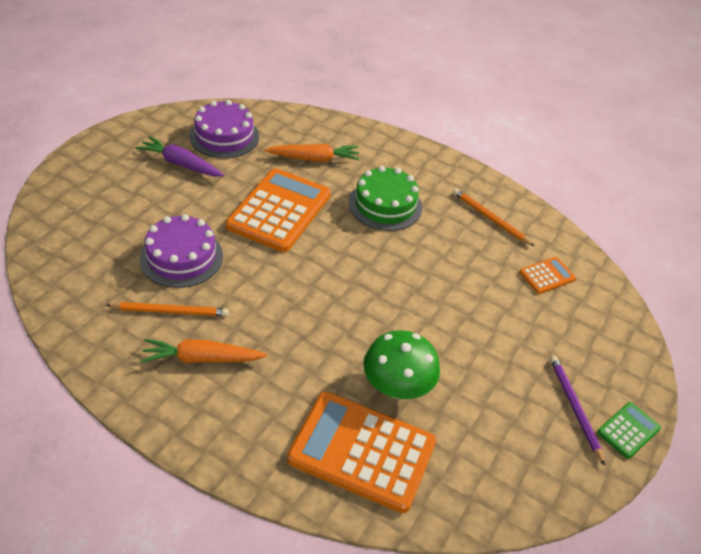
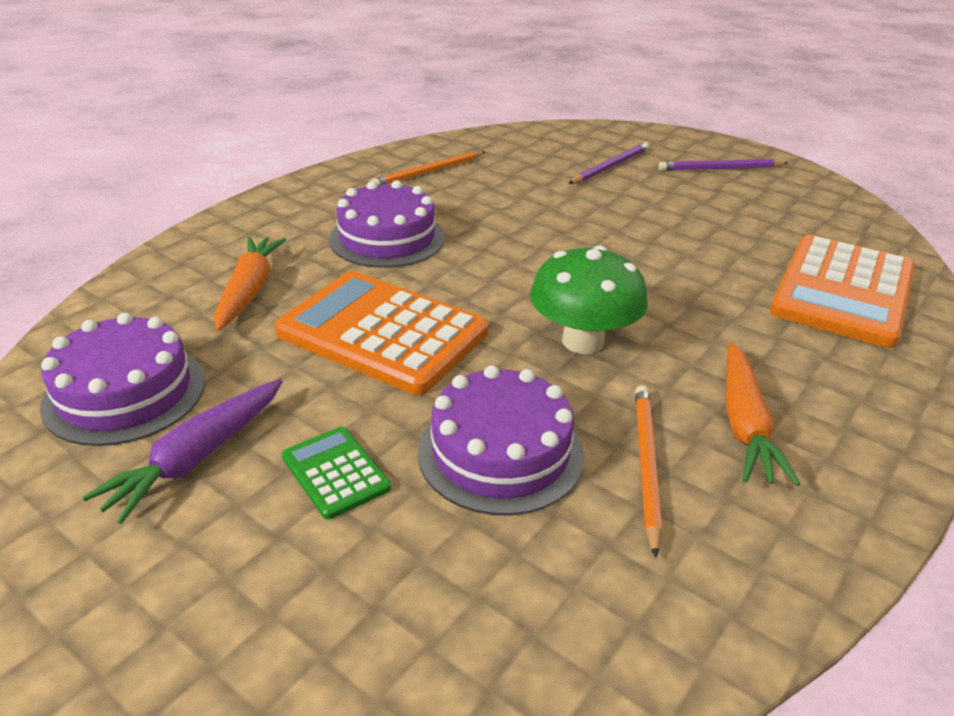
camera: 80 degrees left, 10 degrees down
green cake [349,166,422,231] -> purple cake [329,180,445,268]
green mushroom [363,331,440,399] -> green mushroom moved to [530,245,648,354]
orange calculator [519,257,576,294] -> none
green calculator [597,402,661,459] -> green calculator moved to [282,427,391,519]
none -> purple pencil [568,142,650,184]

